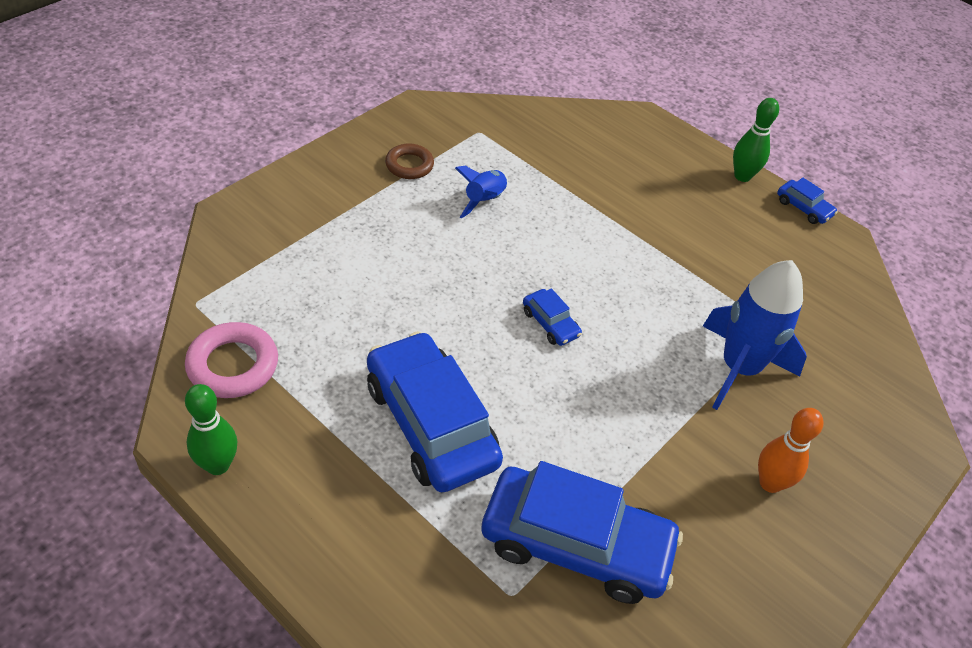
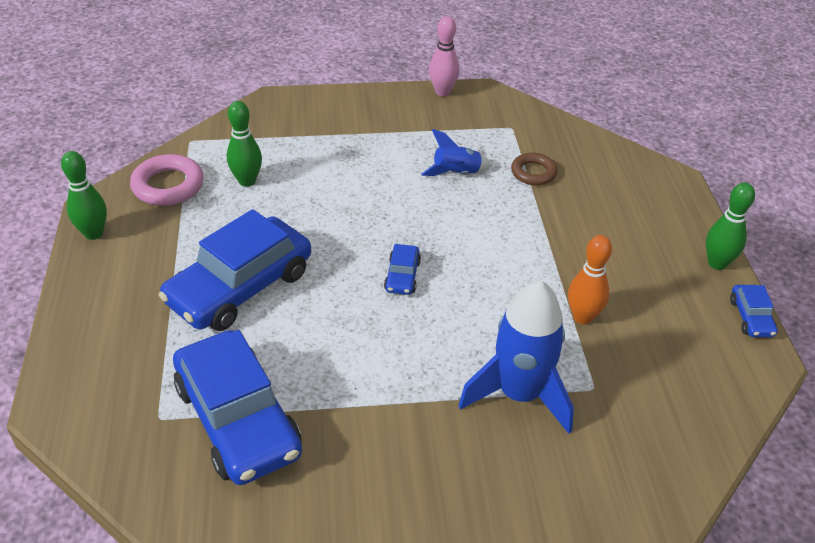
camera: 45 degrees right, 5 degrees down
blue car [367,331,503,492] -> blue car turned 150 degrees counterclockwise [159,209,311,331]
brown ring [385,143,434,179] -> brown ring moved to [511,153,558,185]
orange bowling pin [758,408,824,493] -> orange bowling pin moved to [568,235,612,325]
none -> green bowling pin [227,101,262,187]
none -> pink bowling pin [429,16,459,96]

